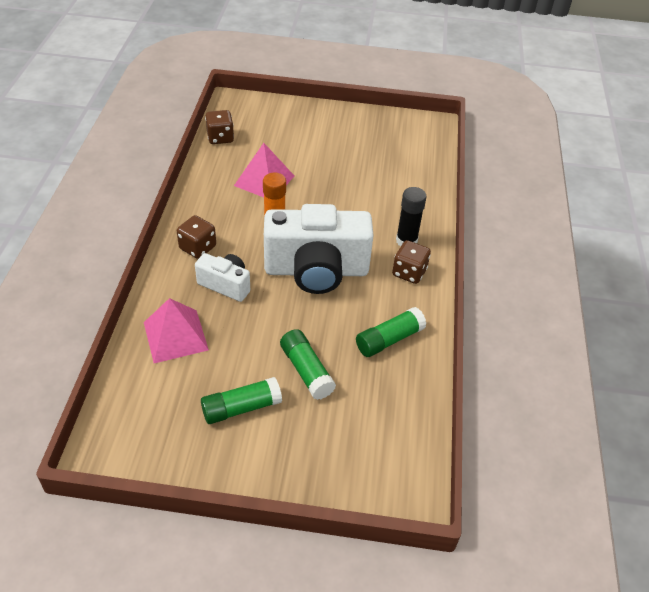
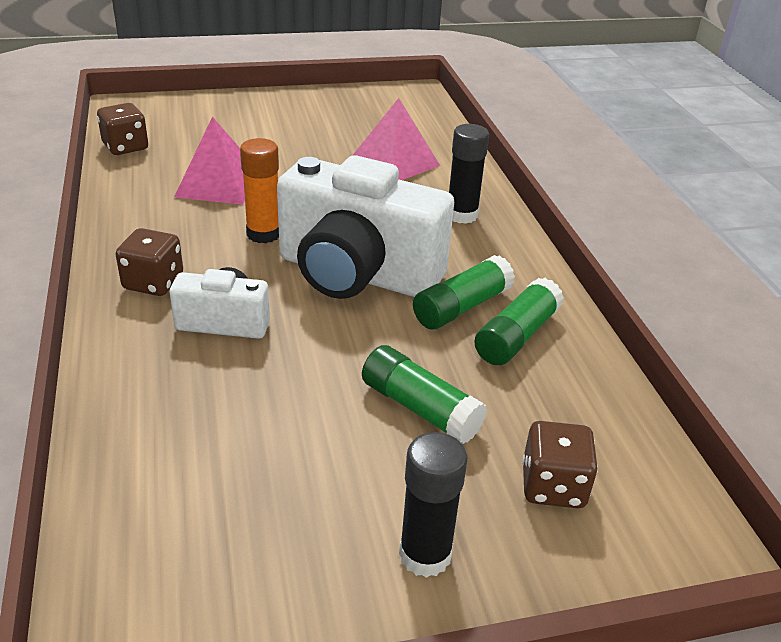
camera: 20 degrees left, 10 degrees down
pink pyramid [144,298,209,363] -> pink pyramid moved to [352,98,440,180]
green glue stick [201,377,282,424] -> green glue stick moved to [413,255,515,329]
white camera [264,204,374,294] -> white camera turned 45 degrees clockwise [277,155,454,299]
brown dice [392,240,431,284] -> brown dice moved to [522,421,598,508]
none -> black glue stick [399,432,467,578]

